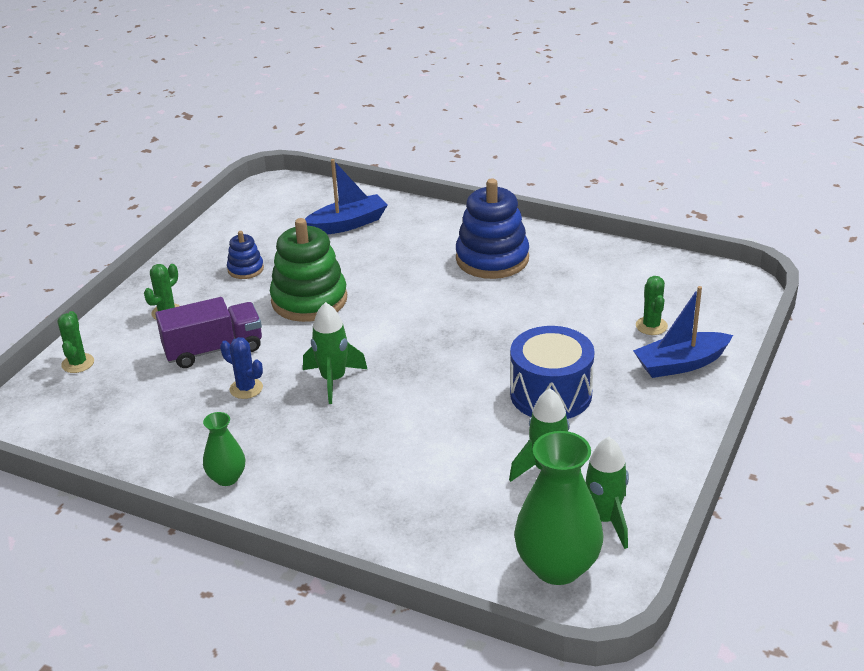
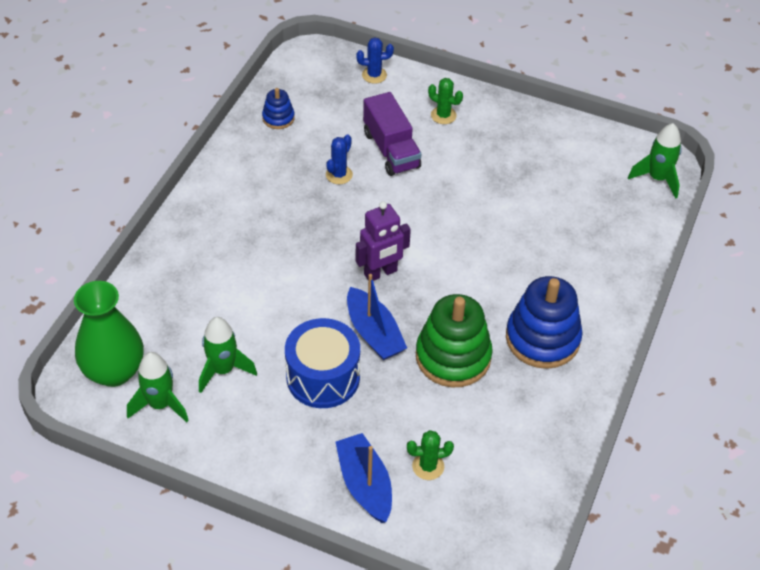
camera: 85 degrees right, 15 degrees up
green cactus [58,311,94,373] -> blue cactus [356,37,394,84]
green vase [203,412,245,486] -> none
blue stacking toy [227,231,264,279] -> blue stacking toy moved to [262,88,295,129]
green stacking toy [270,218,347,322] -> green stacking toy moved to [416,294,493,387]
green rocket [303,302,367,404] -> green rocket moved to [628,123,682,199]
blue boat [305,159,388,234] -> blue boat moved to [347,274,407,360]
none -> purple robot [356,201,411,281]

